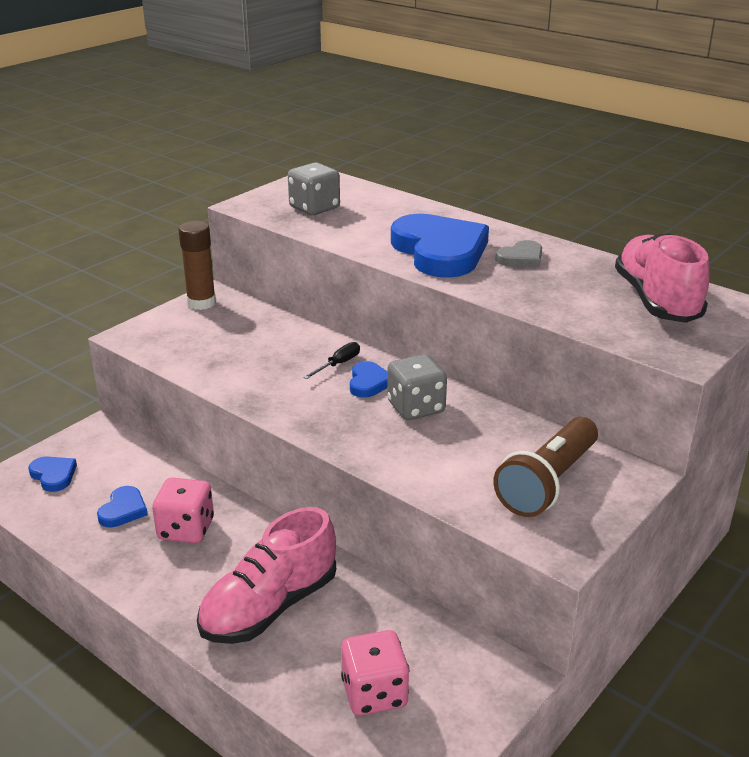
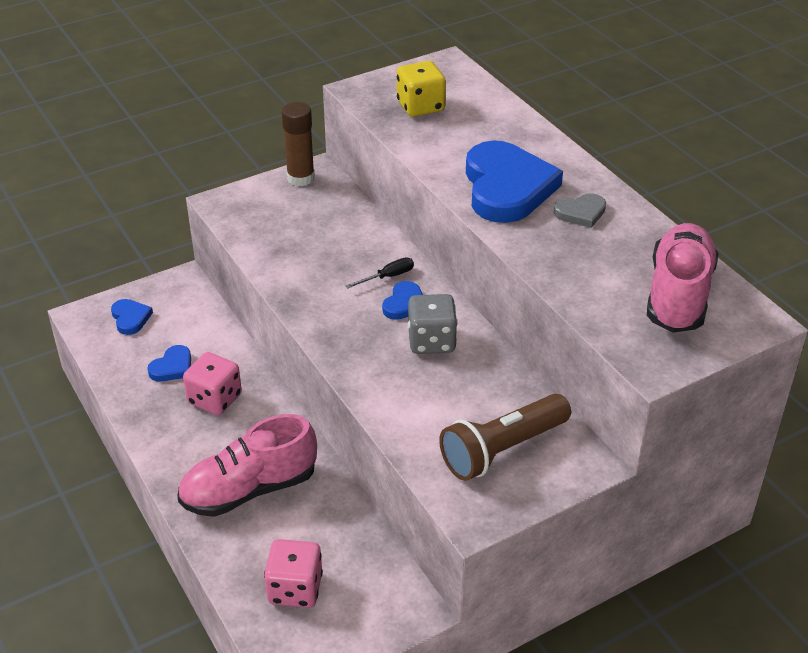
camera: 20 degrees right, 10 degrees up
grey dice [288,163,340,215] -> yellow dice [397,61,446,117]

